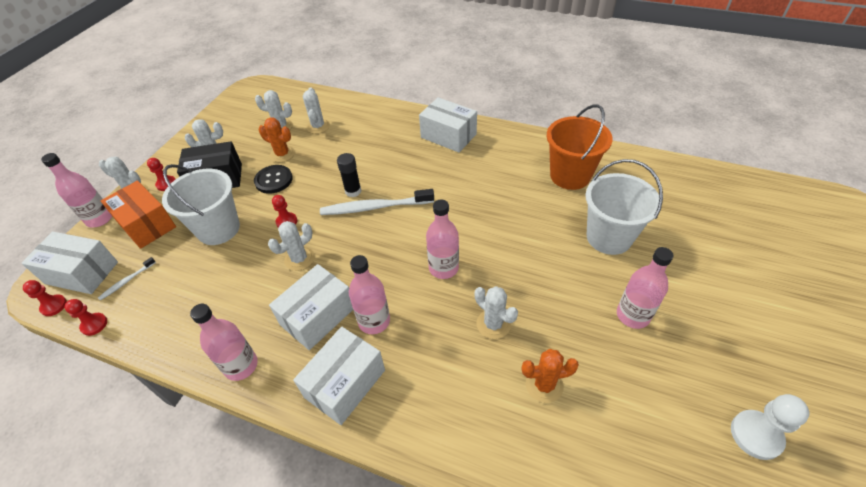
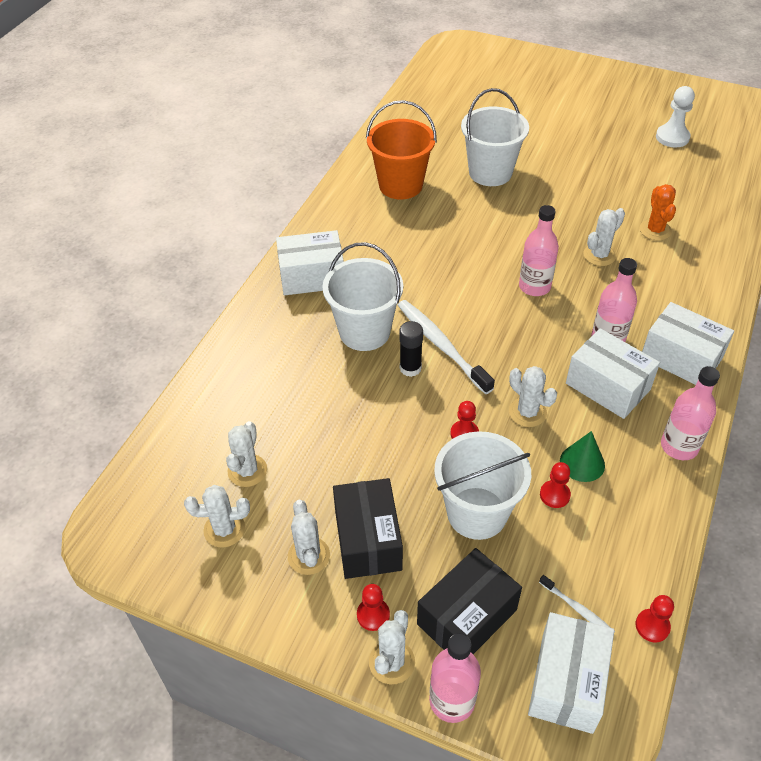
camera: 90 degrees left, 0 degrees up
red pawn [23,280,67,316] -> red pawn moved to [540,462,571,508]
orange box [101,181,176,249] -> black box [417,548,522,654]
black button [254,165,293,194] -> none
orange cactus [259,117,295,162] -> none
white cactus [303,88,330,134] -> white cactus moved to [184,485,250,547]
white toothbrush [320,189,434,215] -> white toothbrush turned 150 degrees clockwise [398,300,495,394]
white box [419,97,477,152] -> white box turned 45 degrees clockwise [276,230,344,295]
pink bottle [617,247,674,329] -> none
none -> white bucket [322,242,403,351]
none -> green cone [560,431,605,482]

